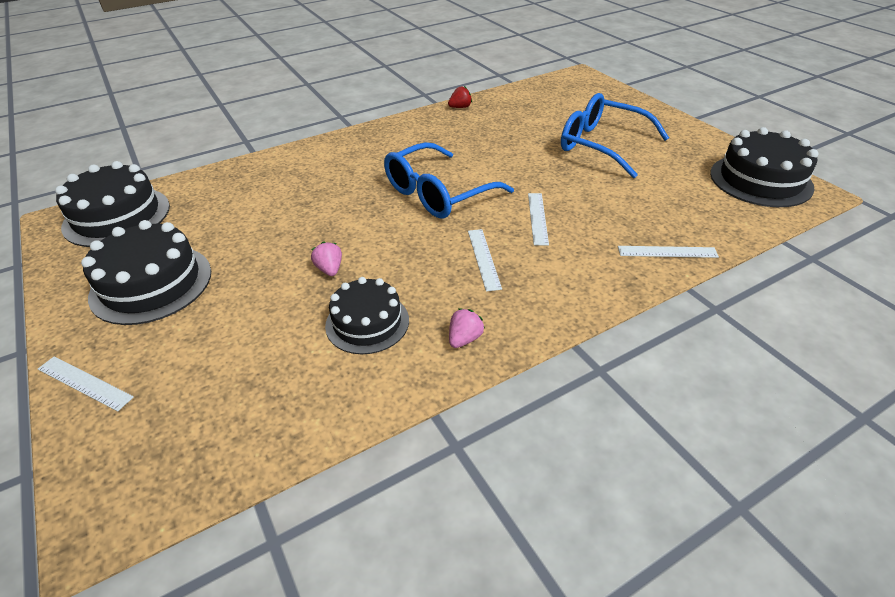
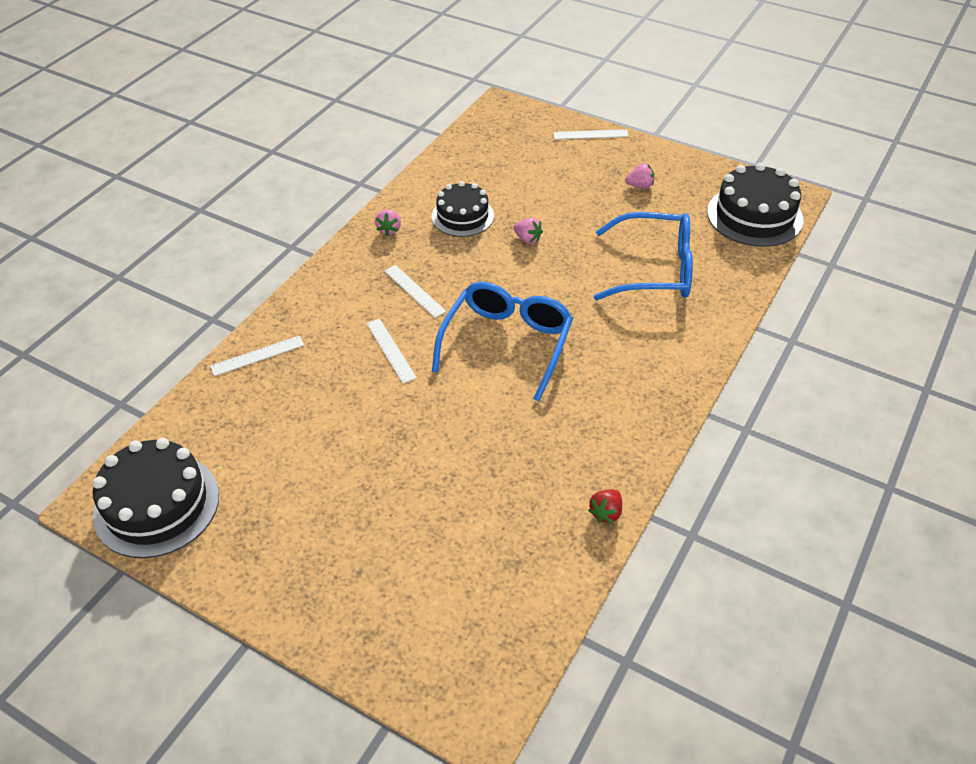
camera: 150 degrees right, 5 degrees up
black cake [81,220,211,325] -> pink strawberry [625,163,654,188]
blue glasses [561,93,669,178] -> blue glasses moved to [594,212,693,300]

